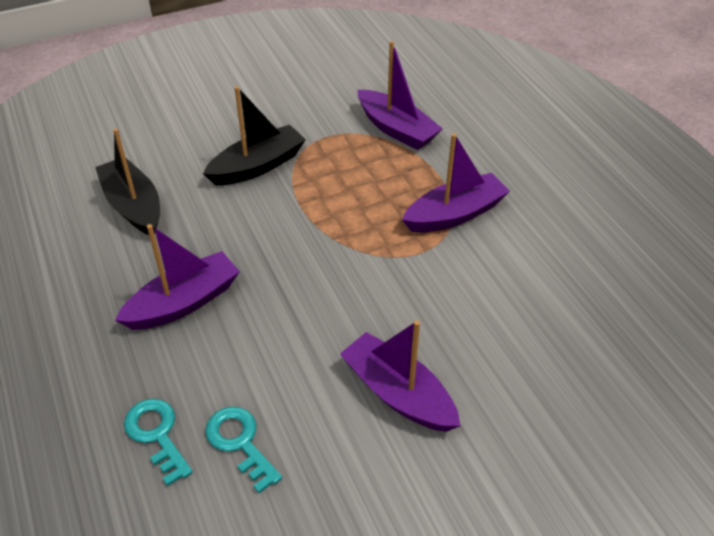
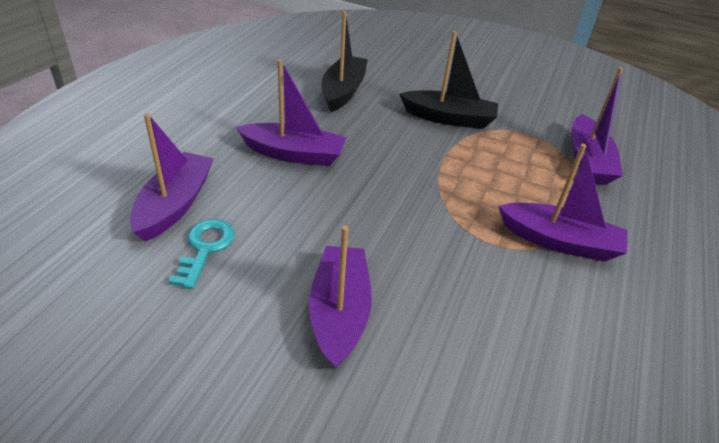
camera: 45 degrees right, 5 degrees down
turquoise key [124,399,193,486] -> purple boat [130,113,214,242]

